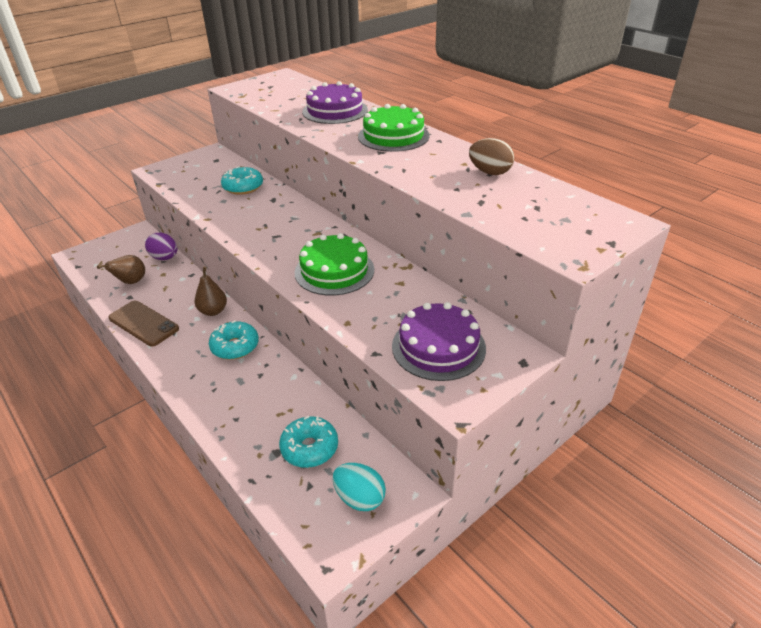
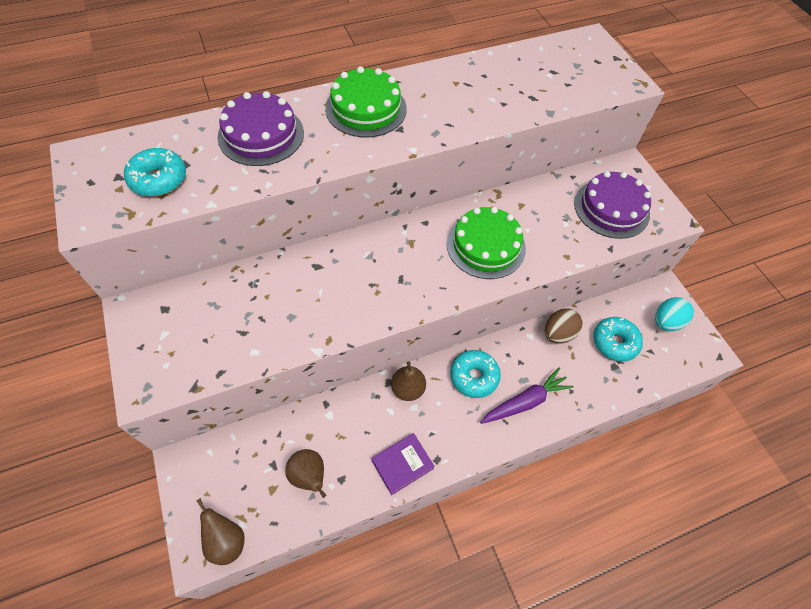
camera: 75 degrees left, 20 degrees up
brown phone [109,301,179,347] -> purple book [372,433,434,495]
purple egg [145,233,177,260] -> none
turquoise donut [221,166,263,195] -> turquoise donut moved to [124,148,186,197]
brown egg [469,138,514,175] -> brown egg moved to [544,308,583,344]
none -> brown pear [196,498,245,565]
none -> purple carrot [480,368,574,424]

